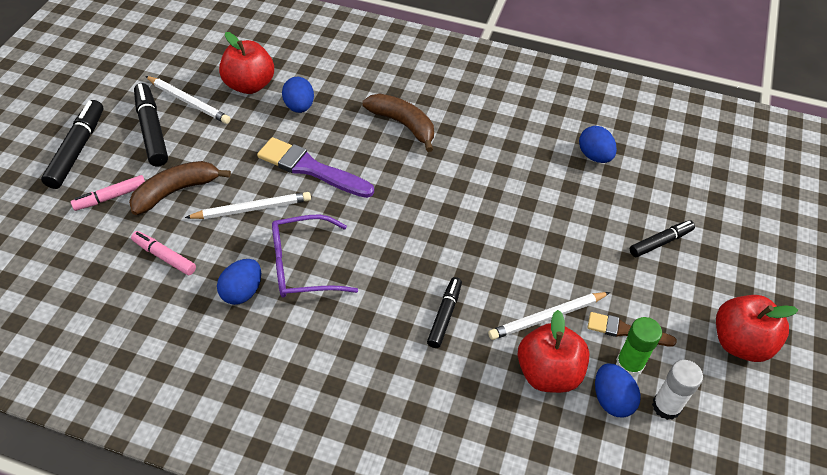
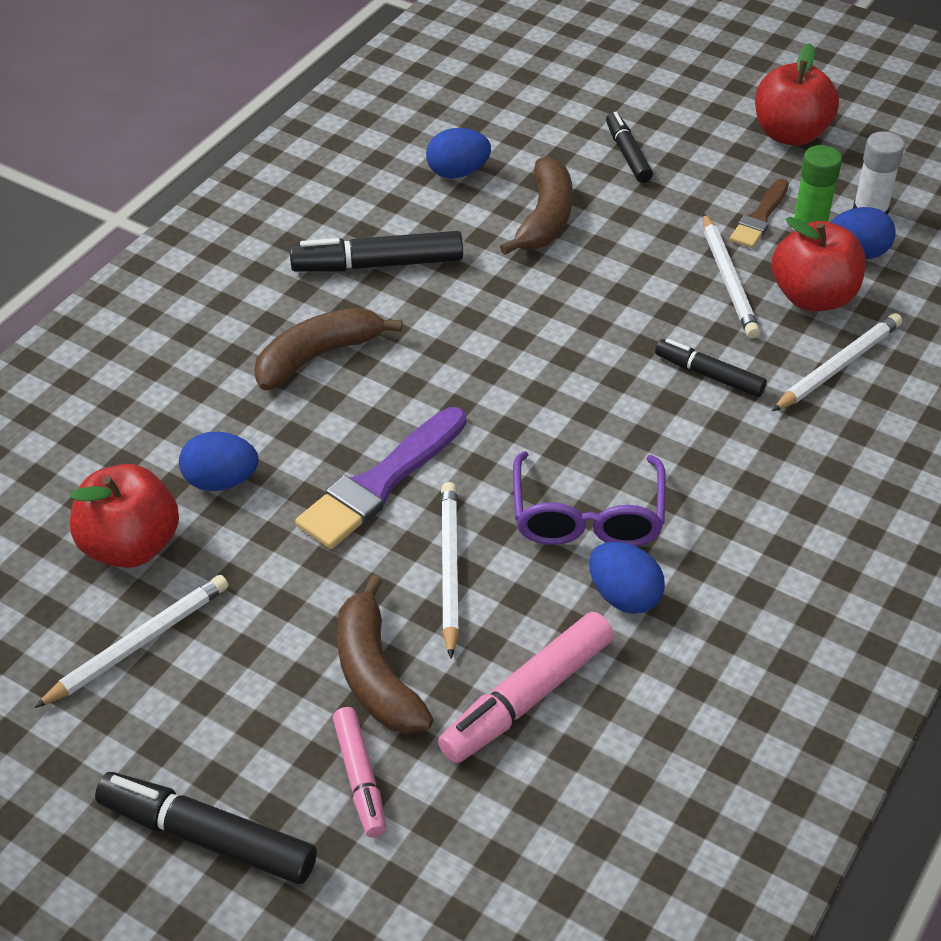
camera: 75 degrees left, 5 degrees down
pink marker [131,231,196,275] -> pink marker [438,612,614,763], size x1.58
black marker [134,83,168,167] -> black marker moved to [290,231,463,272]
none -> brown banana [500,157,573,255]
none -> white pencil [772,313,902,411]

